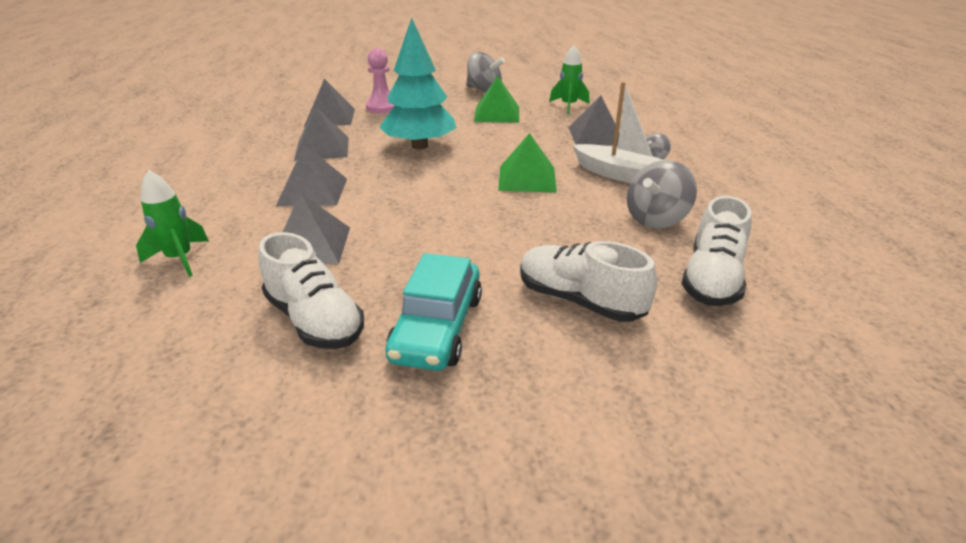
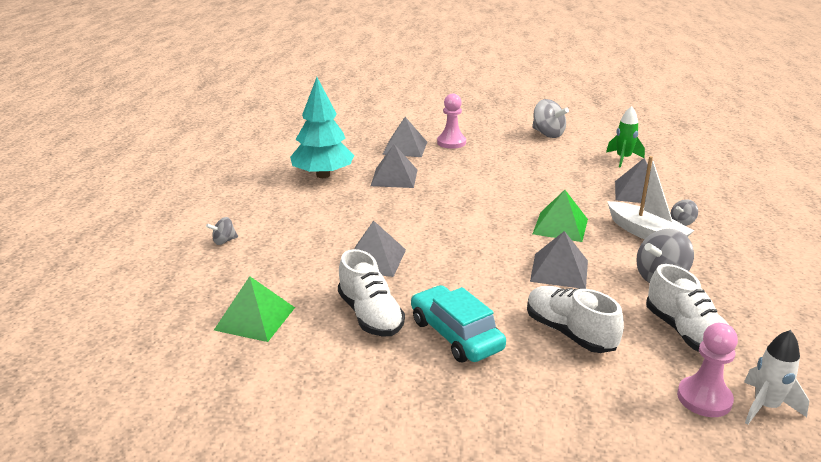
camera: 15 degrees right, 5 degrees down
green rocket [136,170,209,277] -> none
grey pyramid [276,145,347,206] -> grey pyramid moved to [530,231,588,289]
turquoise tree [379,18,457,149] -> turquoise tree moved to [290,77,354,178]
turquoise car [385,253,482,371] -> turquoise car turned 120 degrees clockwise [411,285,506,362]
green pyramid [474,76,519,123] -> green pyramid moved to [214,276,295,342]
white shoe [681,196,752,306] -> white shoe turned 60 degrees counterclockwise [646,264,729,352]
none -> grey spinning top [206,217,238,245]
none -> pink pawn [677,323,738,417]
none -> white rocket [744,330,809,425]

